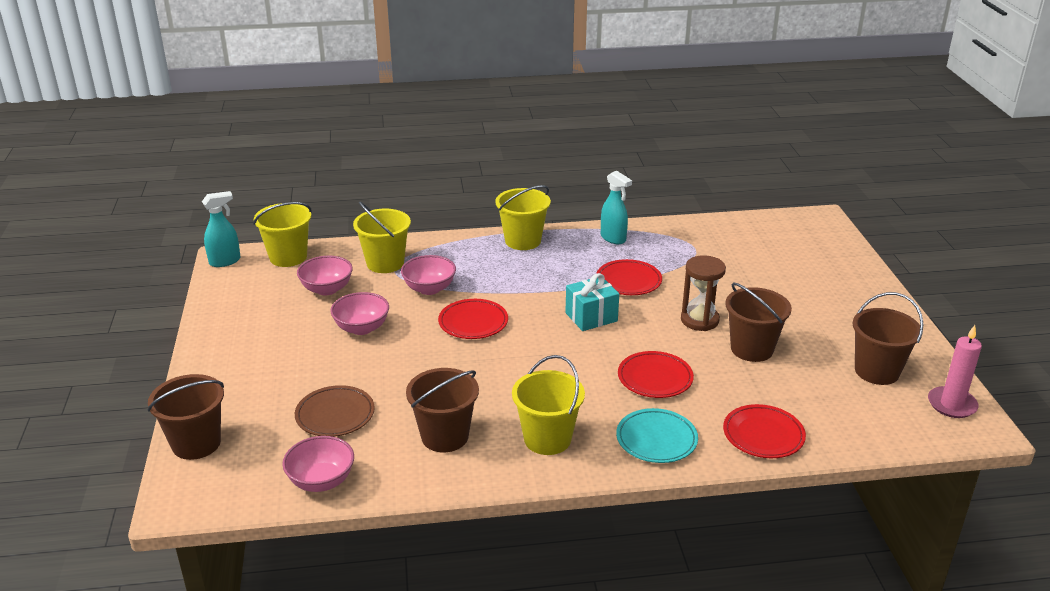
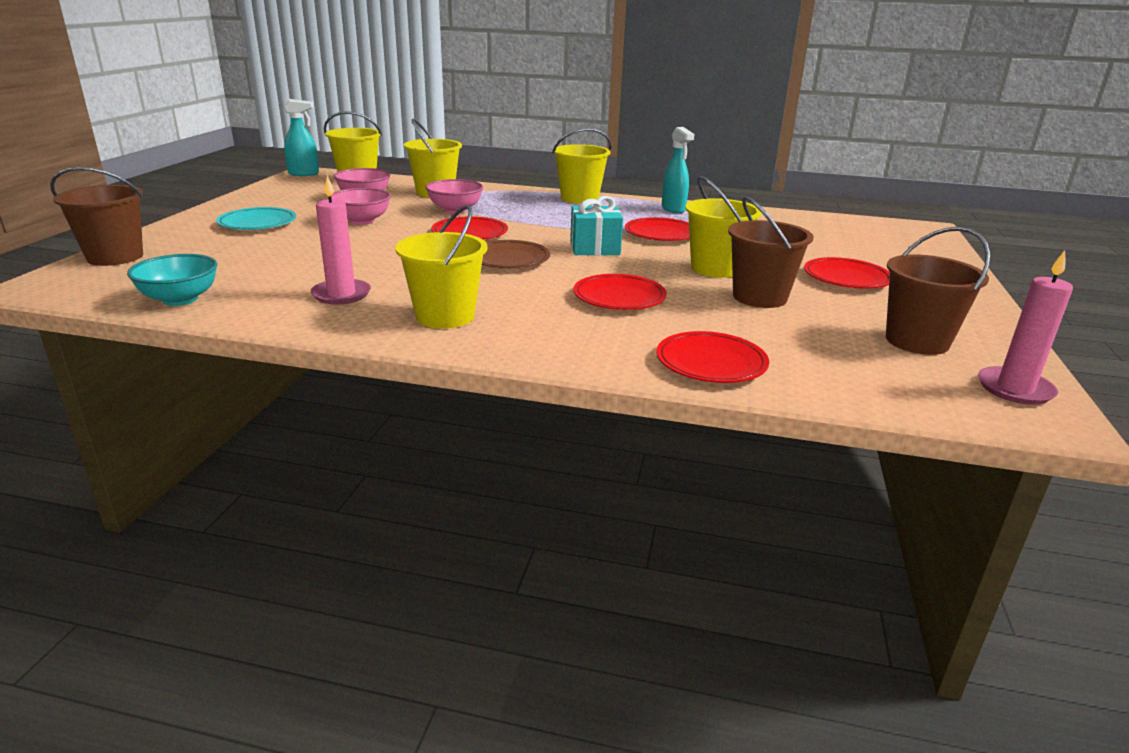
camera: 20 degrees right, 5 degrees down
pink bowl [282,436,354,492] -> turquoise bowl [127,254,218,306]
brown plate [295,385,375,437] -> brown plate moved to [482,240,550,268]
brown bucket [406,368,479,452] -> pink candle [311,176,371,305]
turquoise plate [616,408,698,463] -> turquoise plate moved to [216,207,296,230]
brown hourglass [681,255,726,331] -> yellow bucket [685,176,762,278]
none -> red plate [804,257,890,289]

